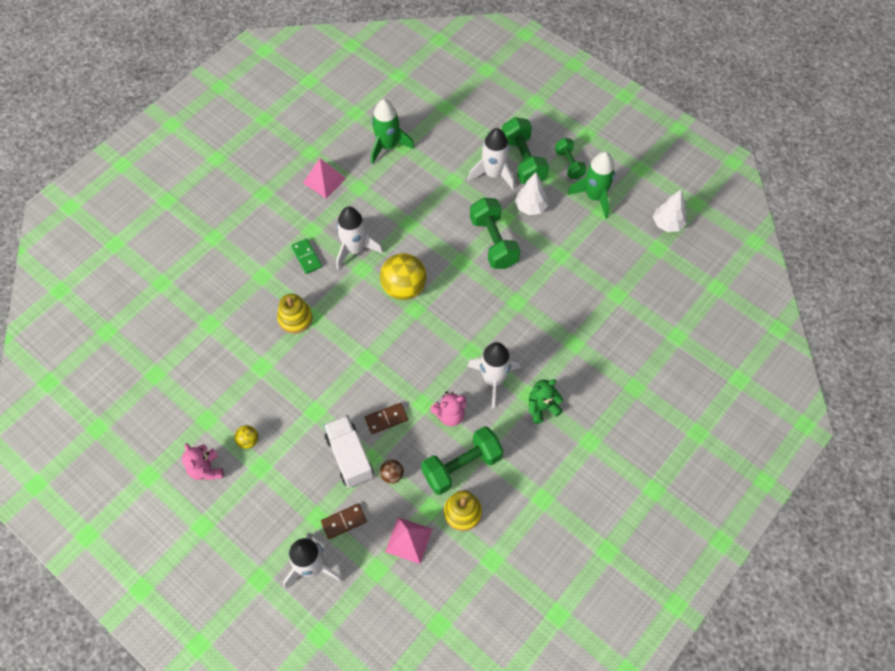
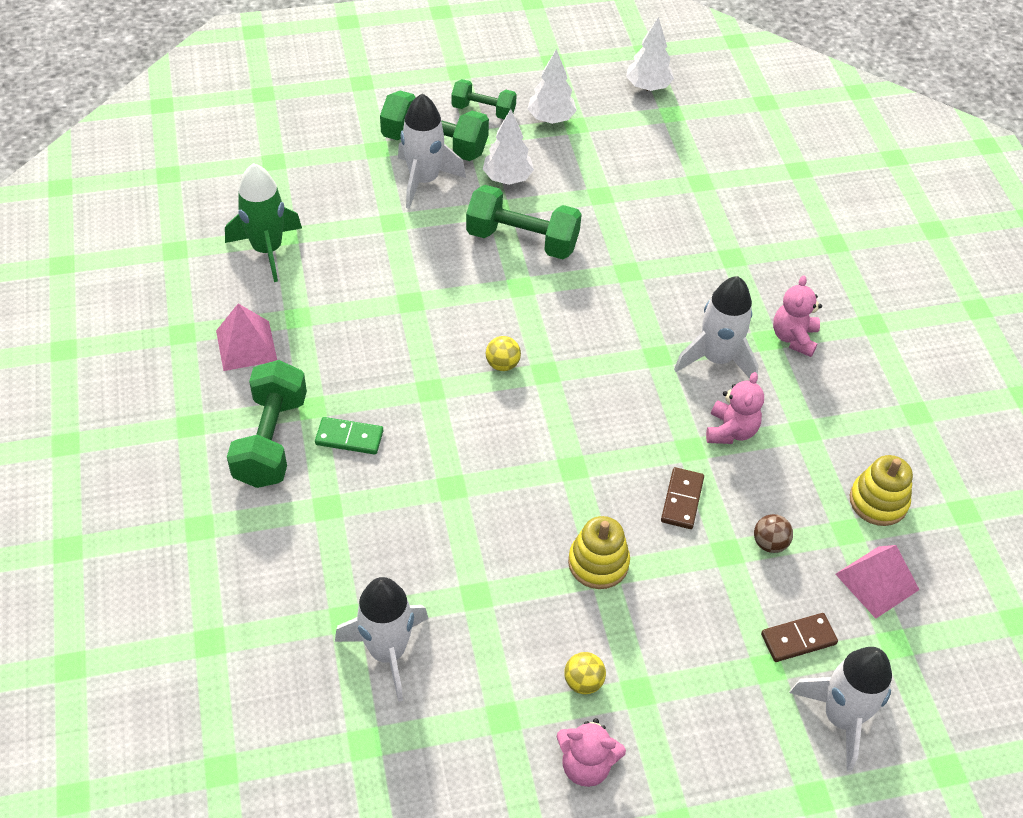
camera: 55 degrees left, 10 degrees down
yellow stacking toy [277,294,312,334] -> yellow stacking toy moved to [568,516,630,589]
brown domino [321,503,367,539] -> brown domino turned 60 degrees clockwise [761,613,838,662]
white truck [324,415,374,488] -> none
white rocket [336,207,383,270] -> white rocket moved to [335,577,429,702]
yellow ball [380,253,427,300] -> yellow ball [486,336,521,371], size x0.47
green dumbbell [421,426,504,495] -> green dumbbell moved to [227,360,307,488]
green teddy bear [529,379,563,424] -> pink teddy bear [773,275,822,357]
green rocket [567,152,615,218] -> white tree [527,49,577,124]

